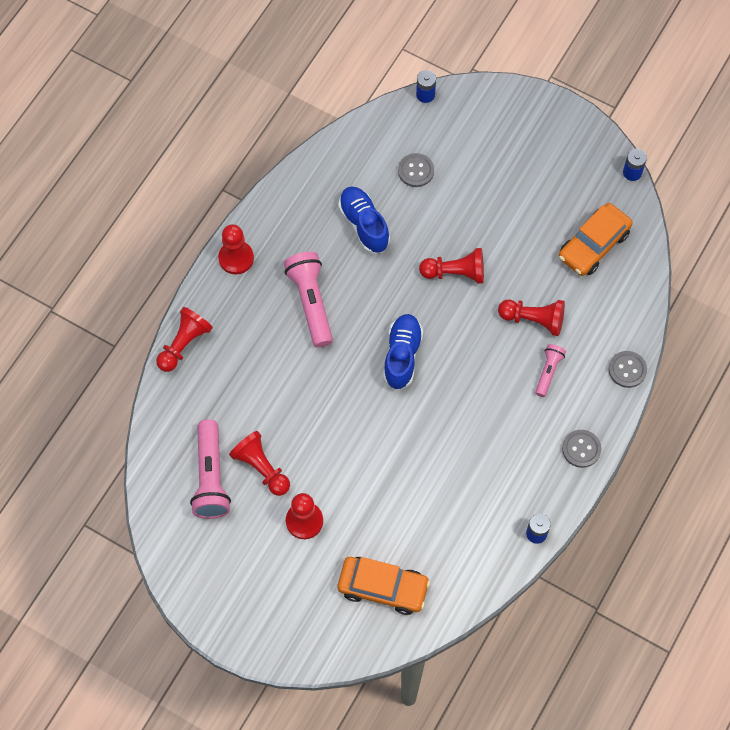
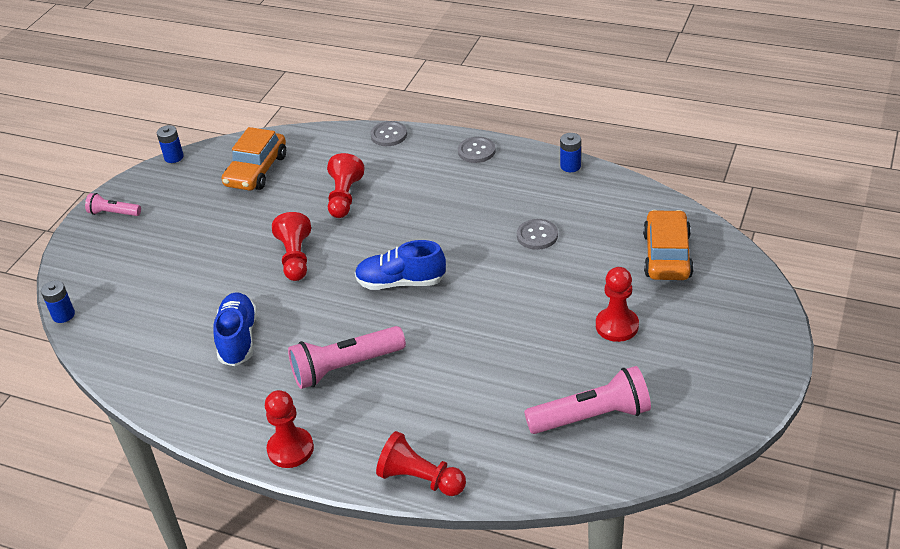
camera: 95 degrees left, 25 degrees down
red pawn [229,431,290,496] -> none
blue shoe [338,186,390,253] -> blue shoe turned 120 degrees clockwise [213,293,257,366]
grey button [398,153,434,187] -> grey button moved to [517,219,558,250]
pink flashlight [535,344,566,397] -> pink flashlight moved to [85,193,141,216]
orange car [558,203,633,276] -> orange car turned 75 degrees clockwise [222,127,286,191]

